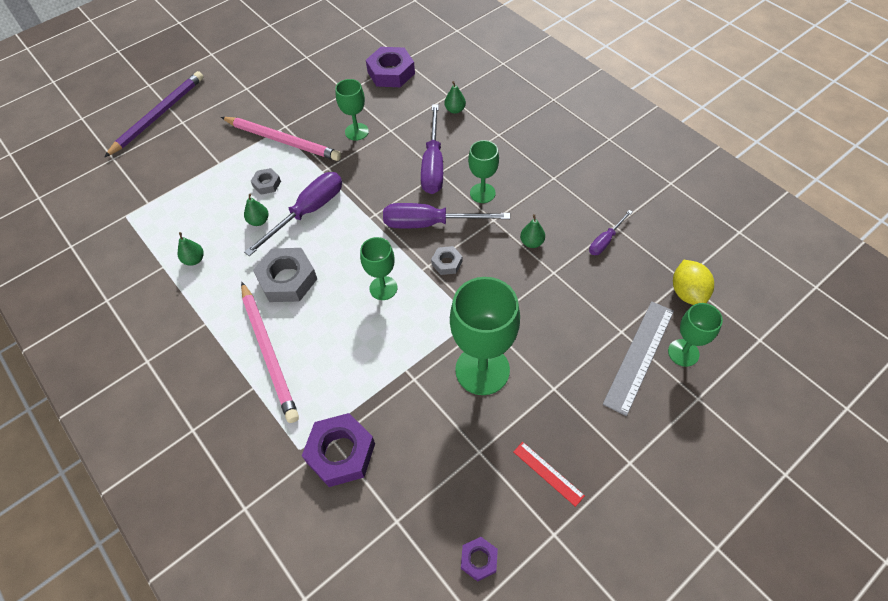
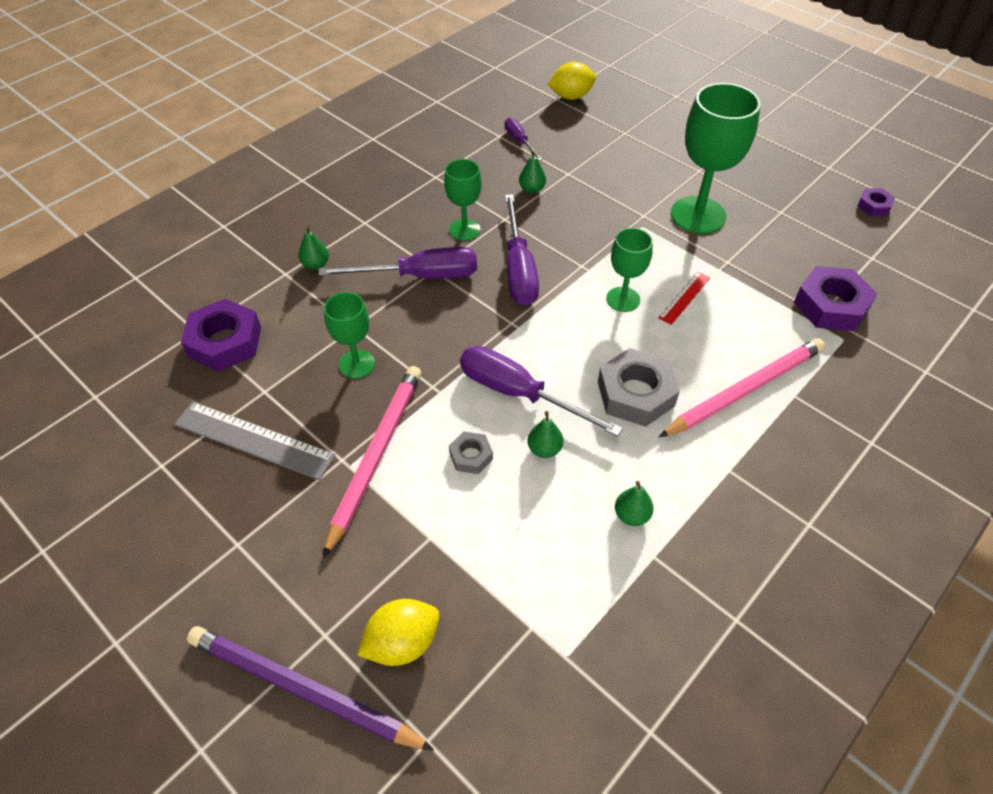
camera: 100 degrees left, 5 degrees down
grey nut [431,246,462,275] -> none
red ruler [513,442,585,507] -> red ruler moved to [658,271,710,325]
purple screwdriver [589,210,632,255] -> purple screwdriver turned 150 degrees counterclockwise [505,118,542,161]
grey ruler [603,301,674,416] -> grey ruler moved to [174,402,336,480]
green goblet [668,303,723,367] -> none
none -> yellow lemon [357,599,440,666]

